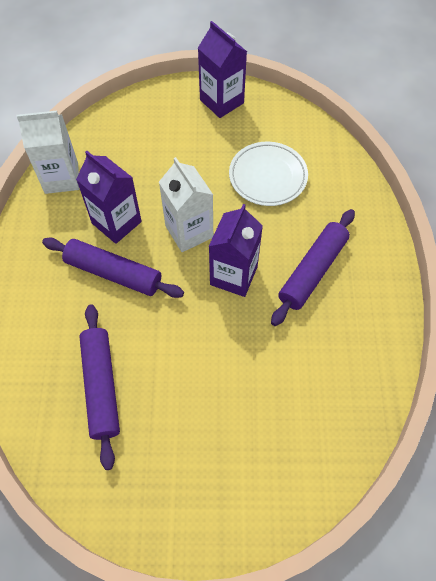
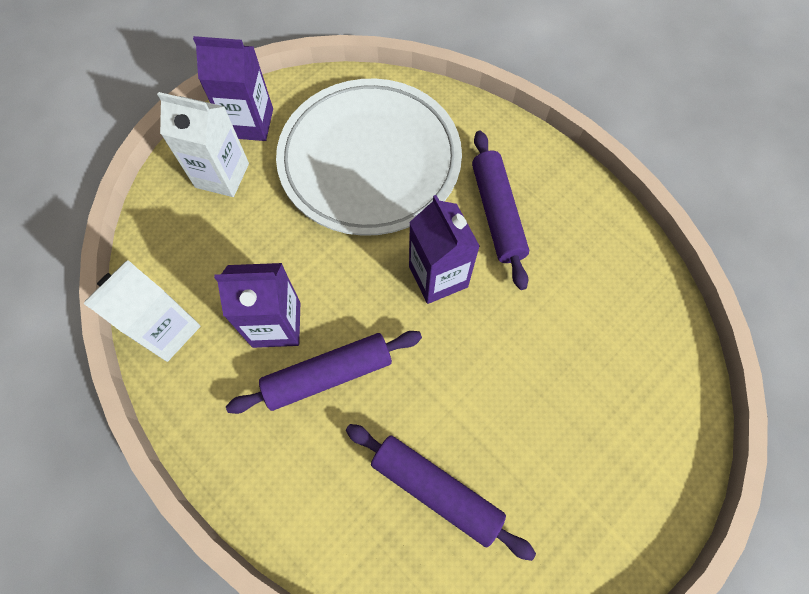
camera: 45 degrees left, 5 degrees up
white carton [159,157,213,252] -> white carton moved to [157,92,249,197]
white plate [229,142,308,206] -> white plate [276,79,462,236], size x1.91

